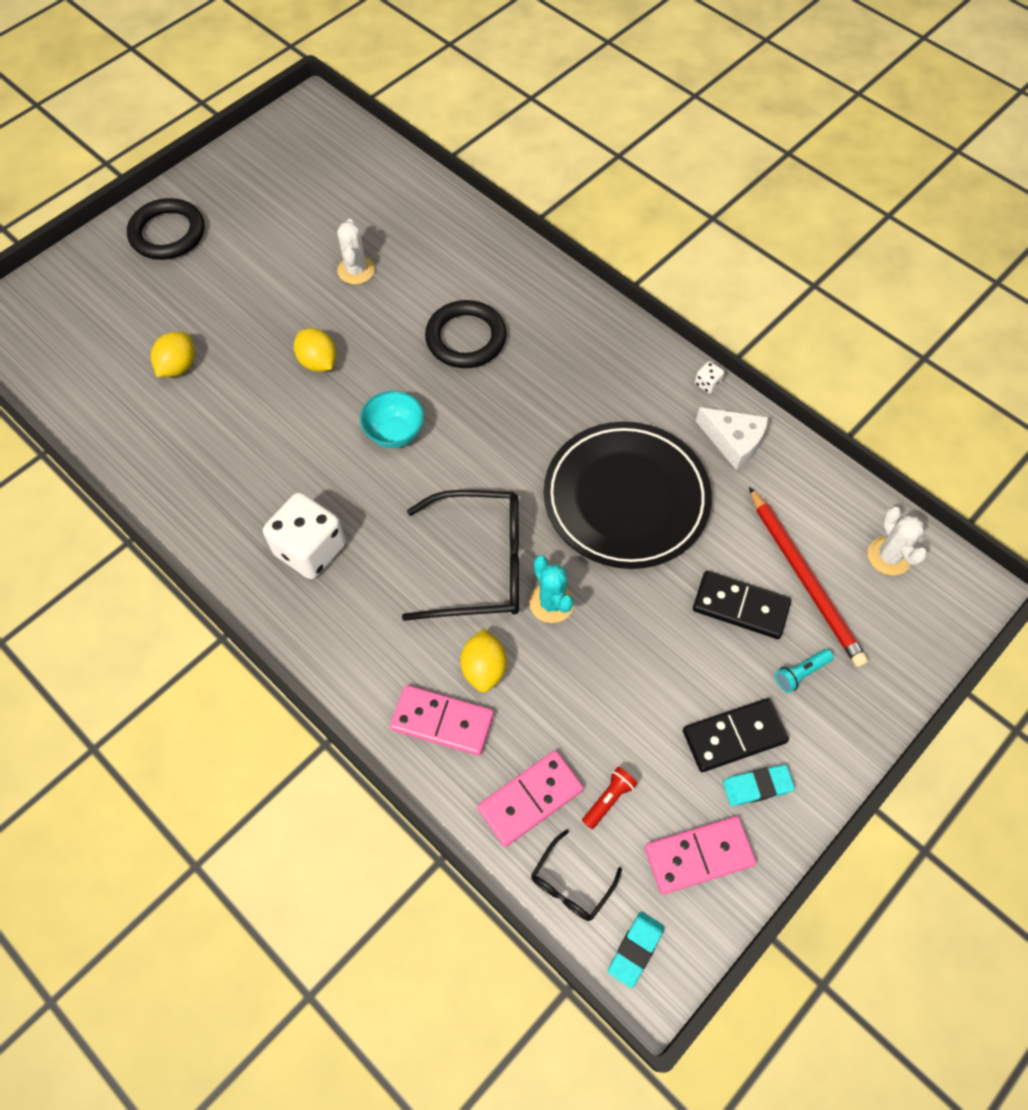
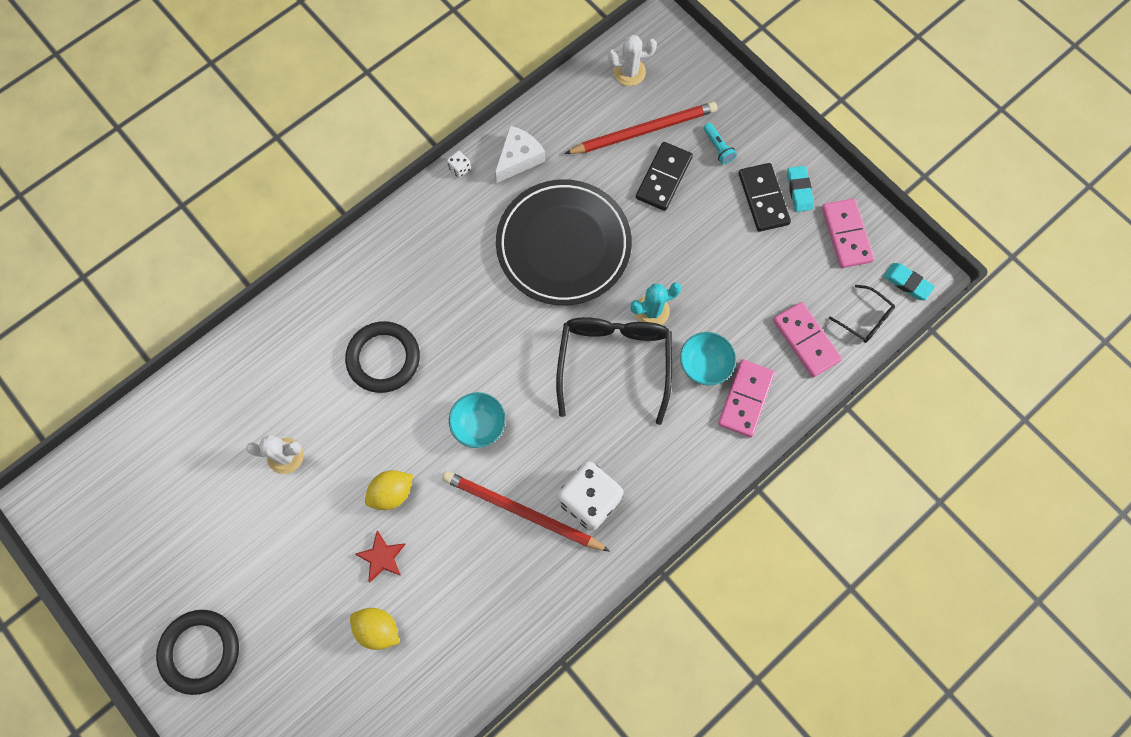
camera: 85 degrees left, 10 degrees up
yellow lemon [460,629,507,692] -> turquoise bowl [680,332,736,385]
red flashlight [582,767,638,829] -> none
none -> red star [355,531,406,582]
none -> red pencil [442,471,610,552]

